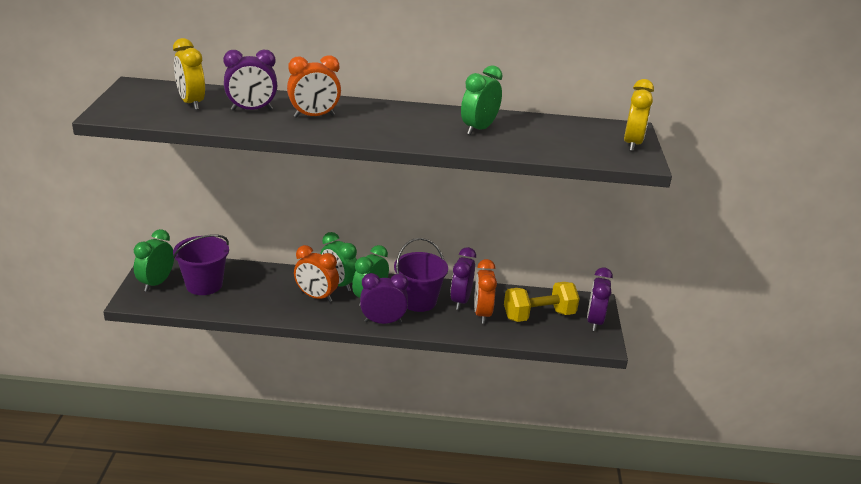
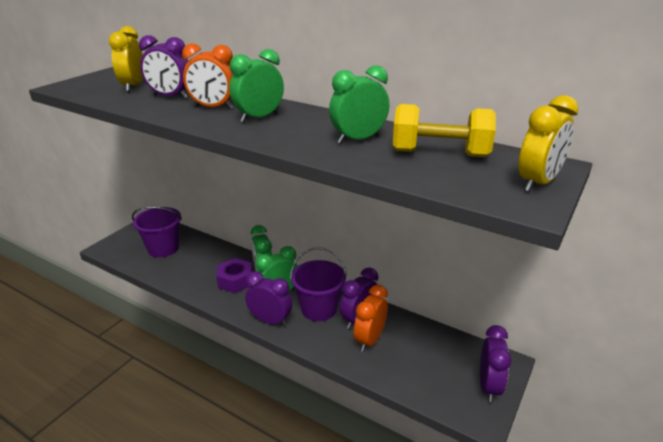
camera: 30 degrees right, 0 degrees up
green clock [134,229,174,292] -> green clock moved to [229,49,284,122]
orange clock [294,245,339,302] -> purple nut [216,258,252,293]
yellow dumbbell [504,282,580,322] -> yellow dumbbell moved to [393,104,496,157]
purple clock [587,268,613,331] -> purple clock turned 150 degrees clockwise [480,325,511,403]

